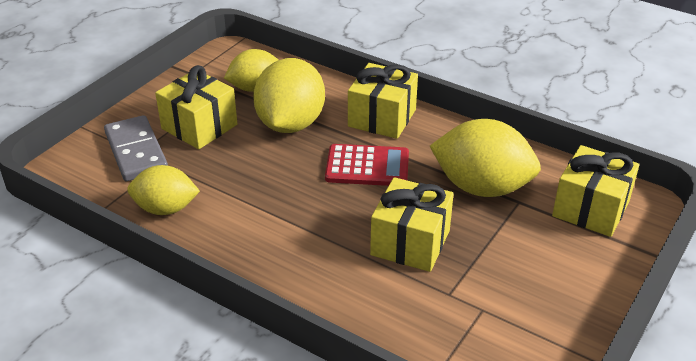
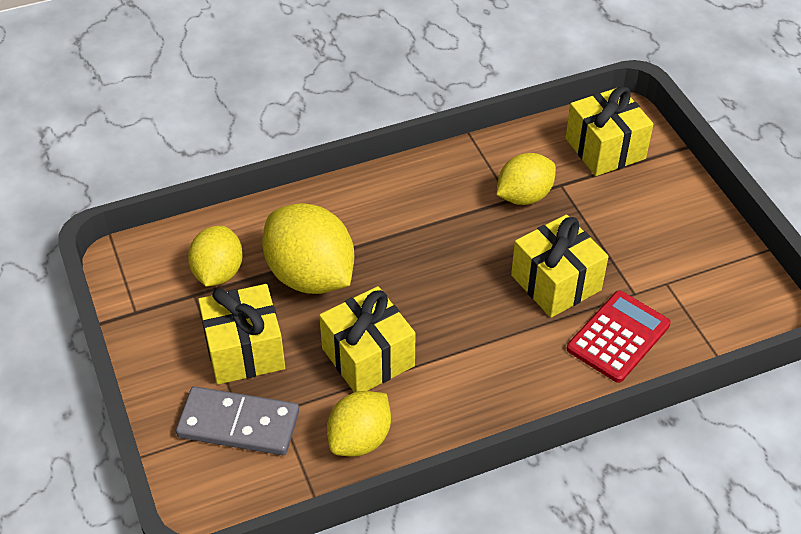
camera: 55 degrees left, 10 degrees up
red calculator [325,144,409,186] -> red calculator moved to [567,291,671,383]
yellow gift [348,63,418,139] -> yellow gift moved to [319,286,416,392]
yellow lemon [430,119,541,197] -> yellow lemon [496,153,556,205], size x0.63

